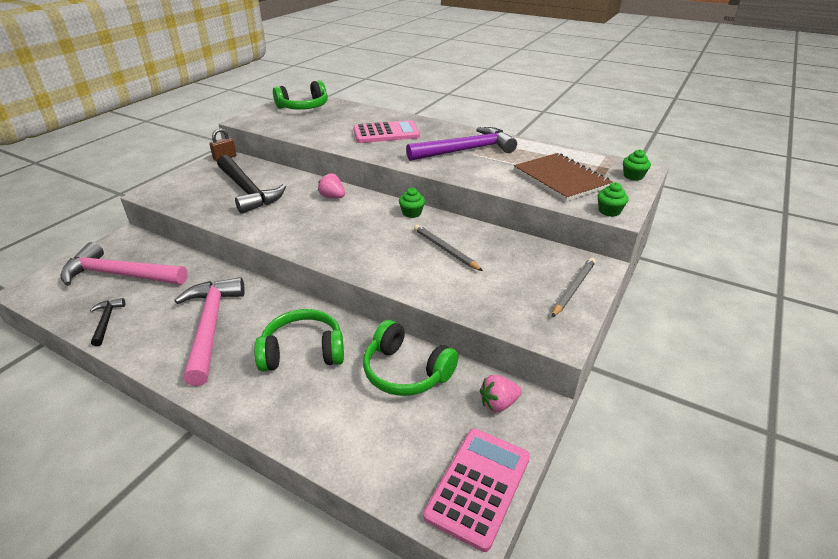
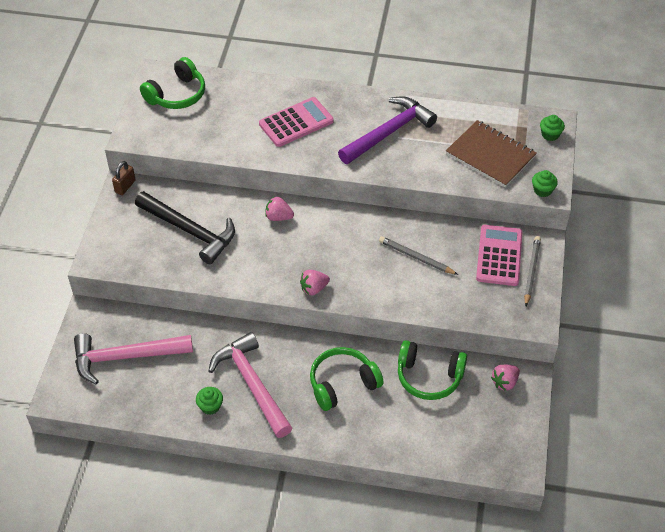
camera: 20 degrees left, 15 degrees up
black hammer [90,298,125,347] -> none
green cupcake [399,188,425,218] -> green cupcake moved to [196,387,223,415]
pink calculator [423,428,530,552] -> pink calculator moved to [476,225,522,286]
none -> pink strawberry [300,270,330,295]

